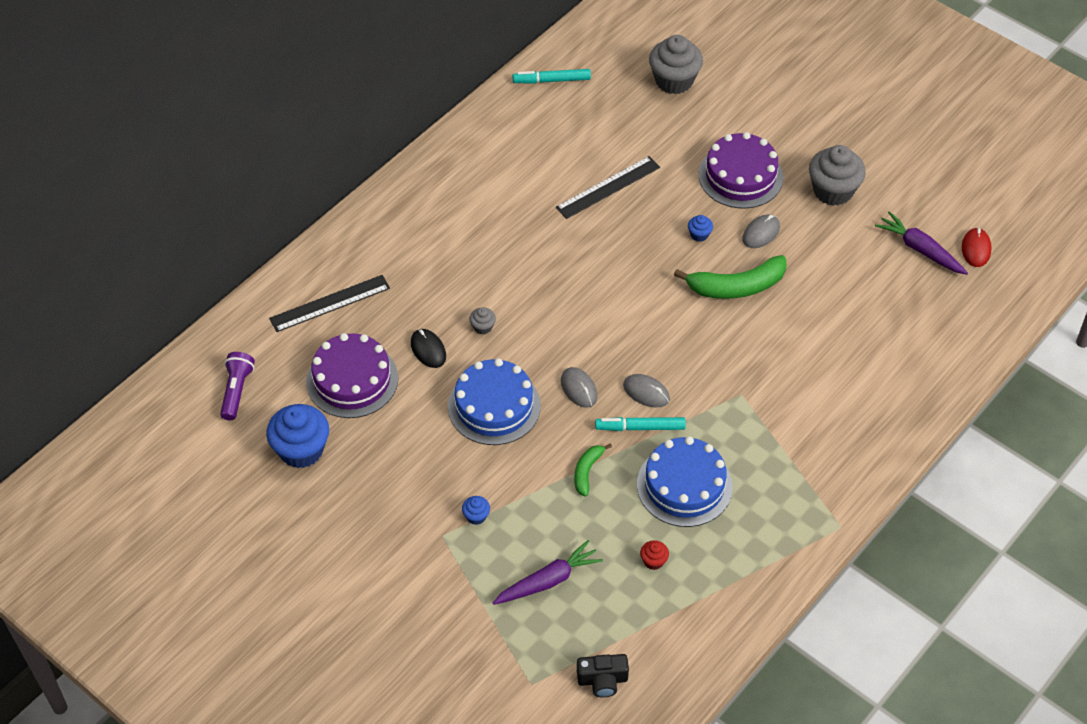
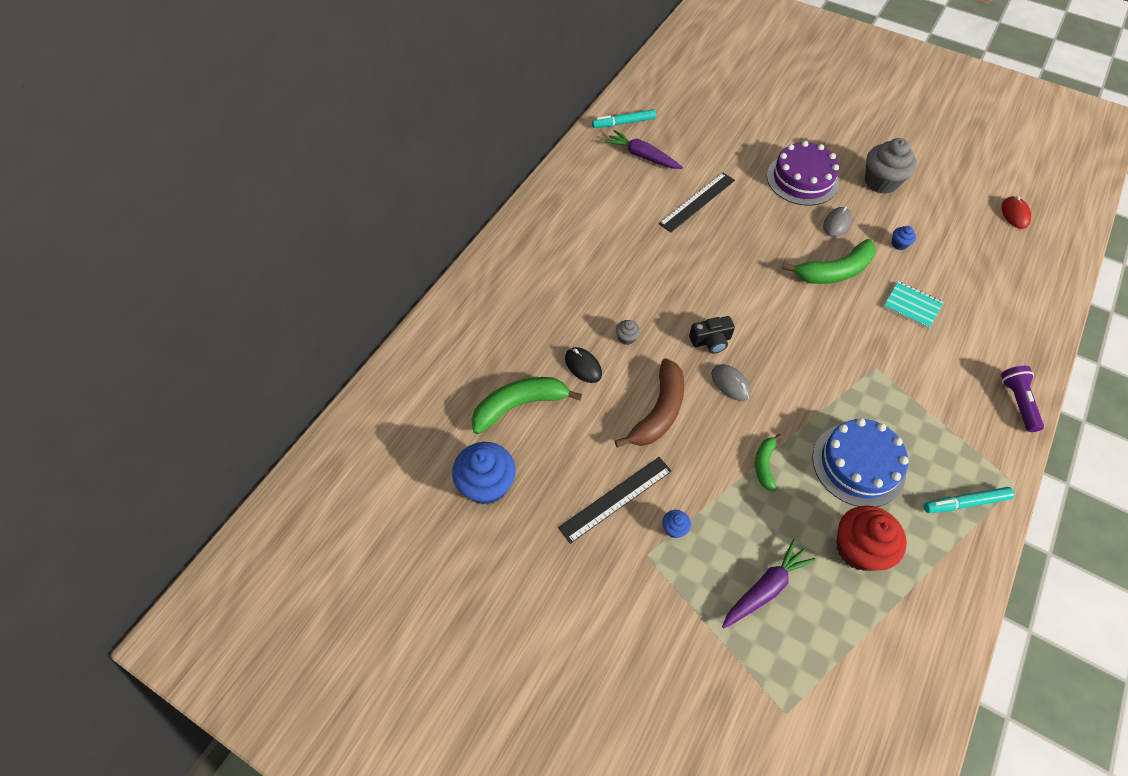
camera: 10 degrees left, 5 degrees up
purple flashlight [220,352,255,420] -> purple flashlight moved to [1001,366,1044,432]
black ruler [269,275,390,332] -> black ruler moved to [558,457,672,544]
purple cake [306,333,398,418] -> green banana [471,377,582,434]
blue cake [448,358,541,445] -> brown banana [615,358,684,447]
black camera [577,654,629,698] -> black camera moved to [689,316,735,353]
turquoise marker [595,417,686,431] -> turquoise marker moved to [924,487,1015,513]
grey mouse [623,374,670,407] -> none
red cupcake [640,540,669,570] -> red cupcake [836,505,907,571], size x2.25
grey cupcake [649,35,703,94] -> none
blue cupcake [688,215,713,242] -> blue cupcake moved to [892,226,916,250]
purple carrot [875,211,968,275] -> purple carrot moved to [605,130,683,169]
none -> turquoise notebook [884,281,944,329]

